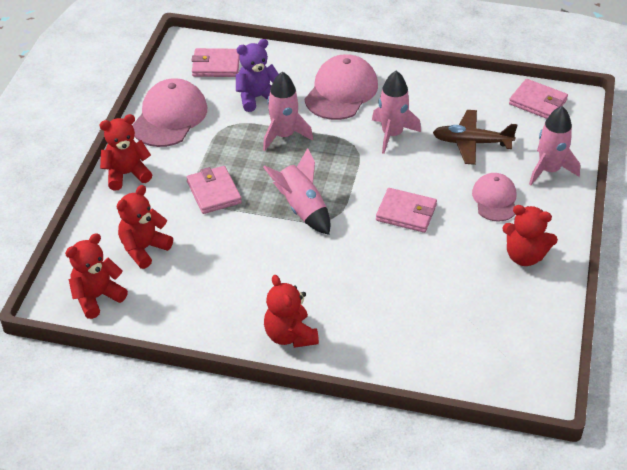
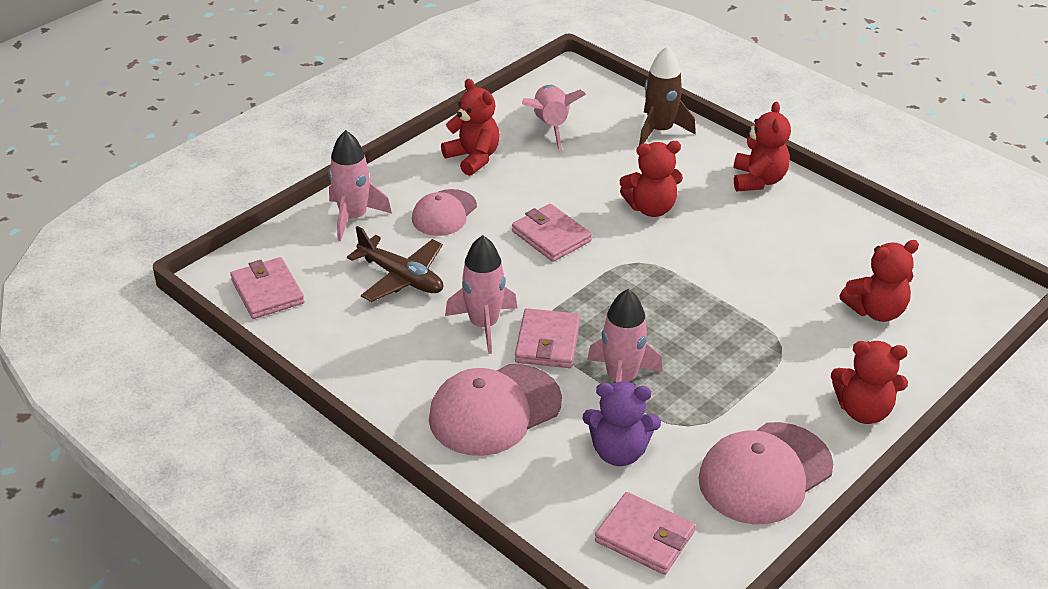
camera: 150 degrees left, 5 degrees down
red teddy bear [65,233,128,319] -> red teddy bear moved to [620,141,683,217]
pink wallet [186,166,242,214] -> pink wallet moved to [515,308,580,368]
pink rocket [263,148,330,235] -> pink rocket moved to [522,85,586,151]
none -> brown rocket [639,46,696,145]

